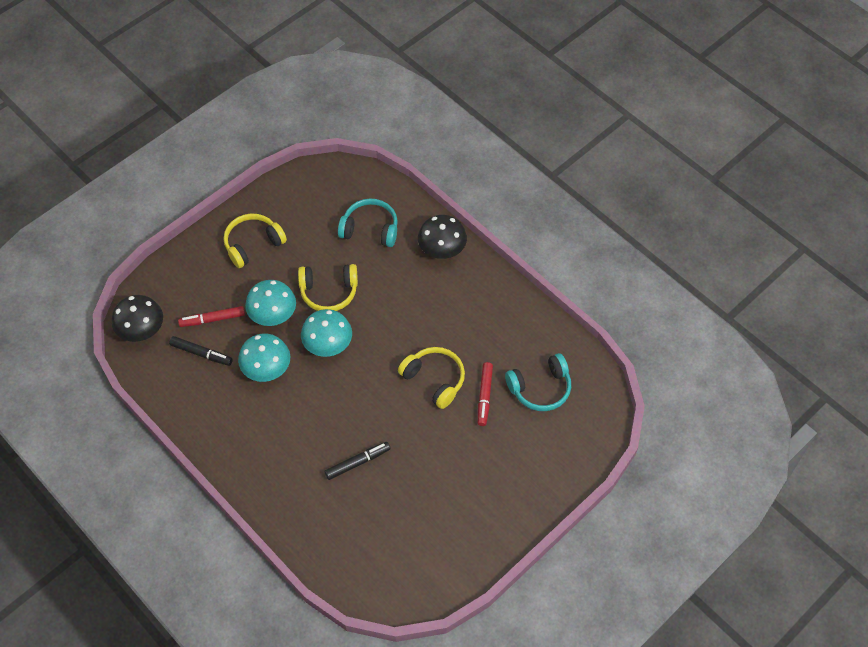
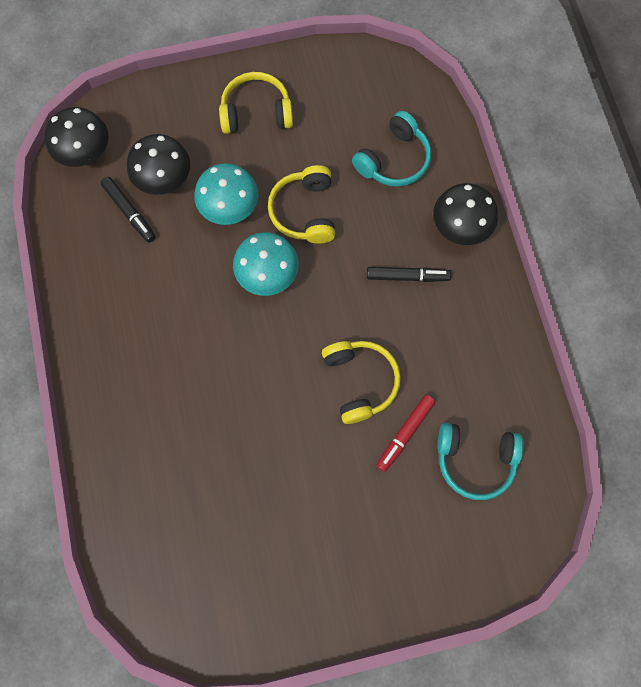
camera: 30 degrees right, 15 degrees up
red marker [178,306,245,327] -> black mushroom [127,134,190,195]
turquoise mushroom [238,334,290,382] -> none
yellow headphones [298,264,358,311] -> yellow headphones turned 60 degrees clockwise [268,165,335,244]
black marker [324,442,391,480] -> black marker moved to [367,267,452,282]
turquoise headphones [338,198,398,247] -> turquoise headphones turned 90 degrees clockwise [352,111,431,187]

